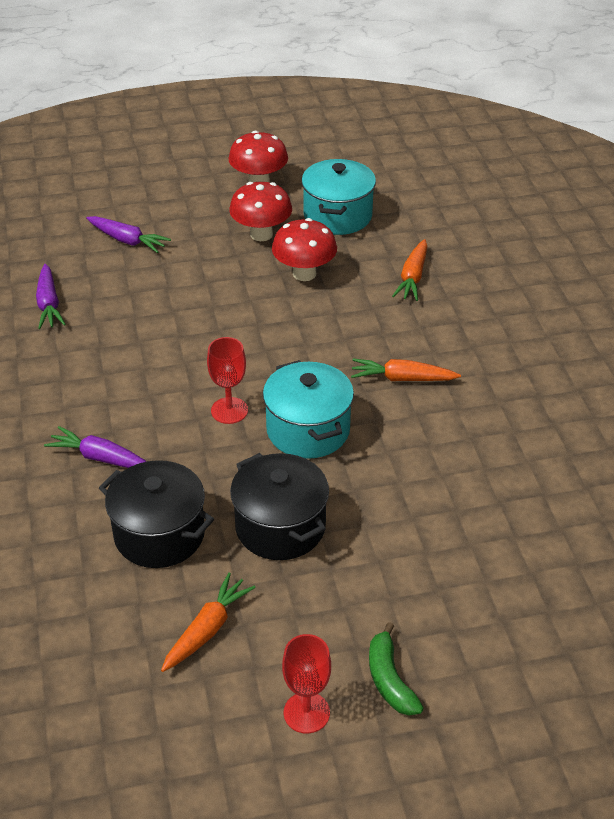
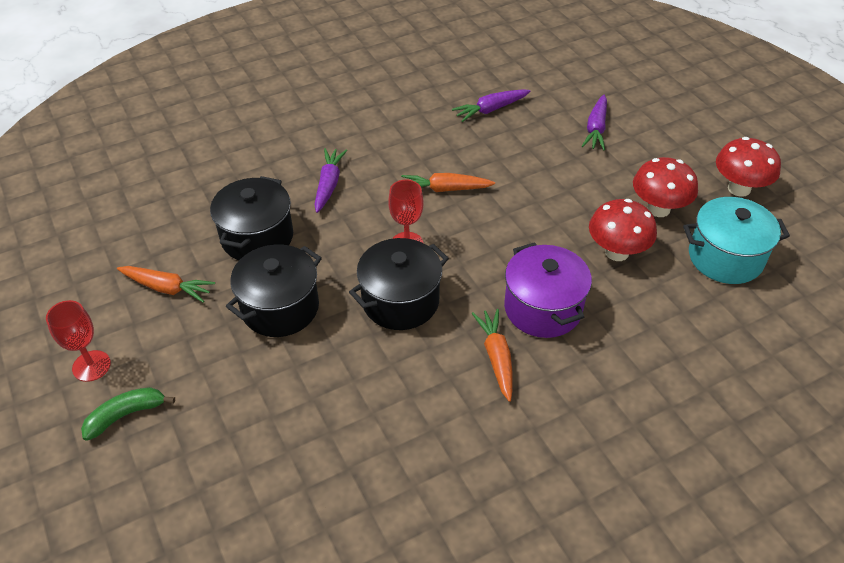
camera: 75 degrees right, 5 degrees up
turquoise pot [263,360,354,459] -> black pot [349,238,449,330]
orange carrot [392,239,428,301] -> orange carrot moved to [401,173,495,192]
none -> purple pot [504,242,592,338]

